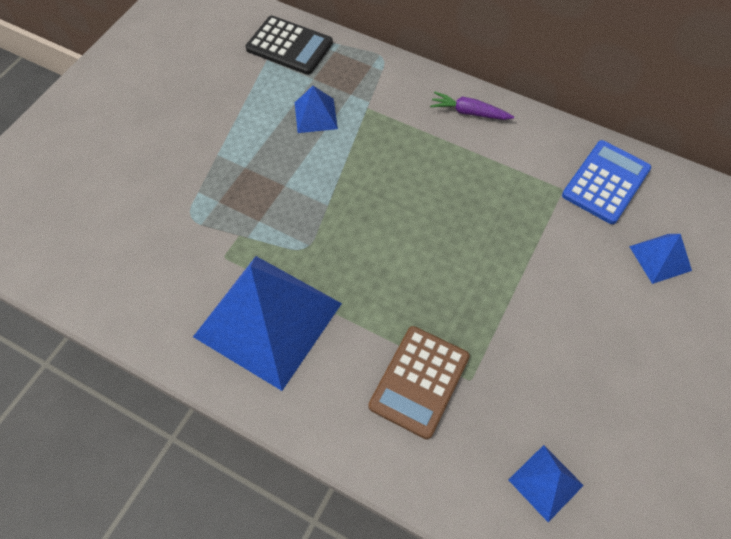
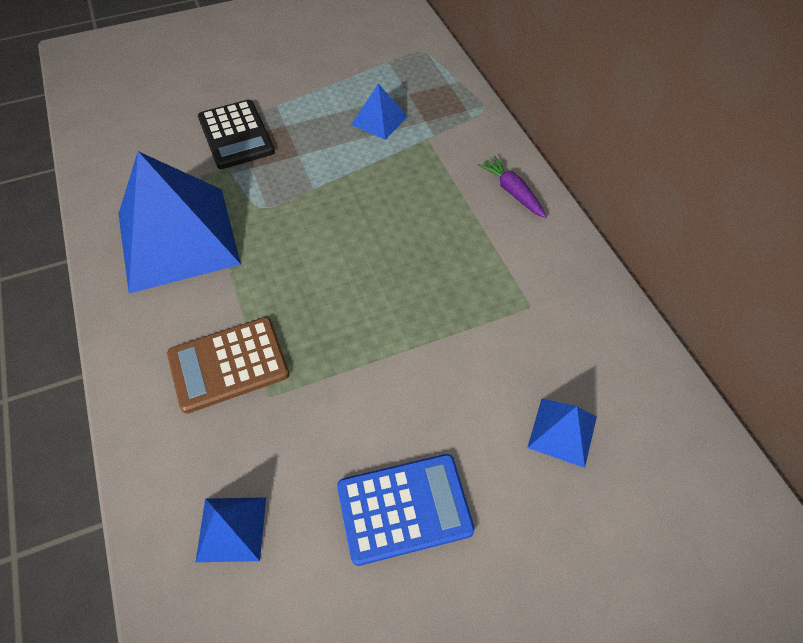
camera: 40 degrees right, 5 degrees down
black calculator [246,16,333,75] -> black calculator moved to [198,100,275,169]
blue calculator [562,140,651,224] -> blue calculator moved to [337,454,475,566]

